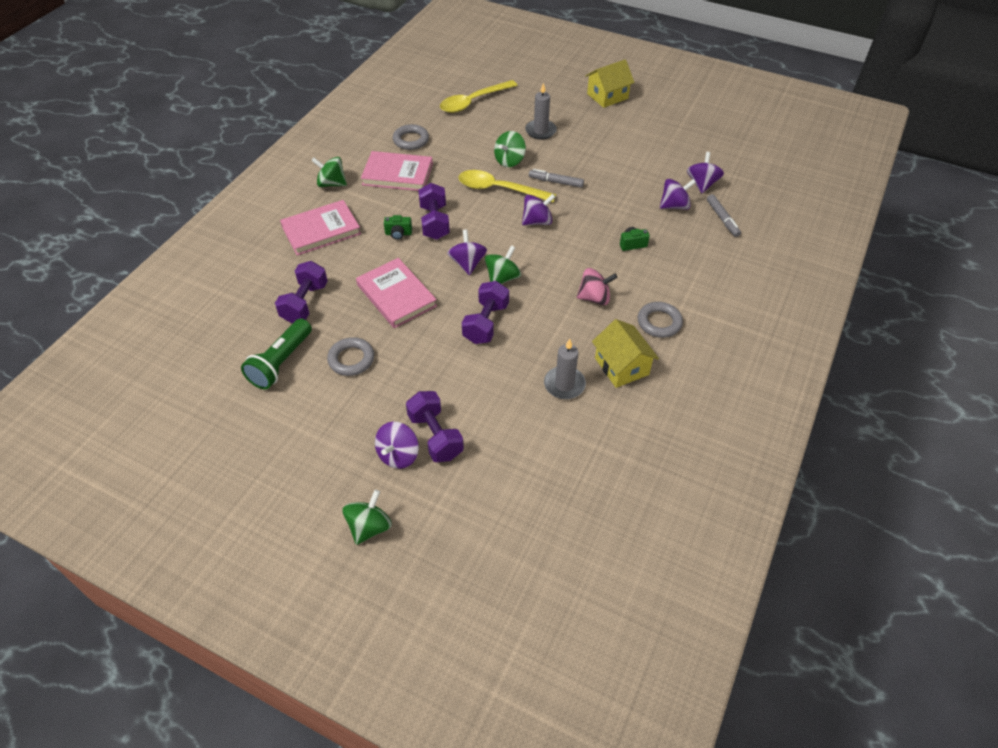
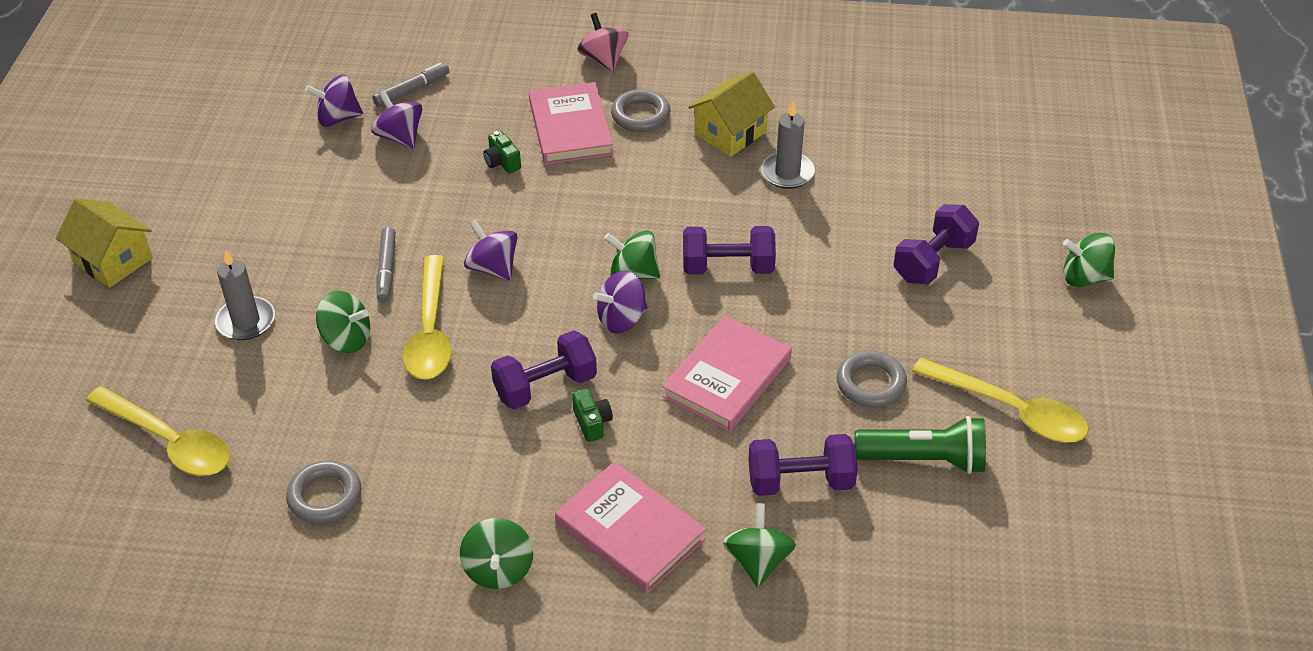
camera: 110 degrees left, 5 degrees down
pink book [361,151,433,191] -> pink book moved to [529,82,614,164]
purple spinning top [375,422,419,469] -> none
pink spinning top [577,268,617,305] -> pink spinning top moved to [577,13,628,72]
none -> green spinning top [723,503,796,587]
none -> yellow spoon [912,358,1089,442]

